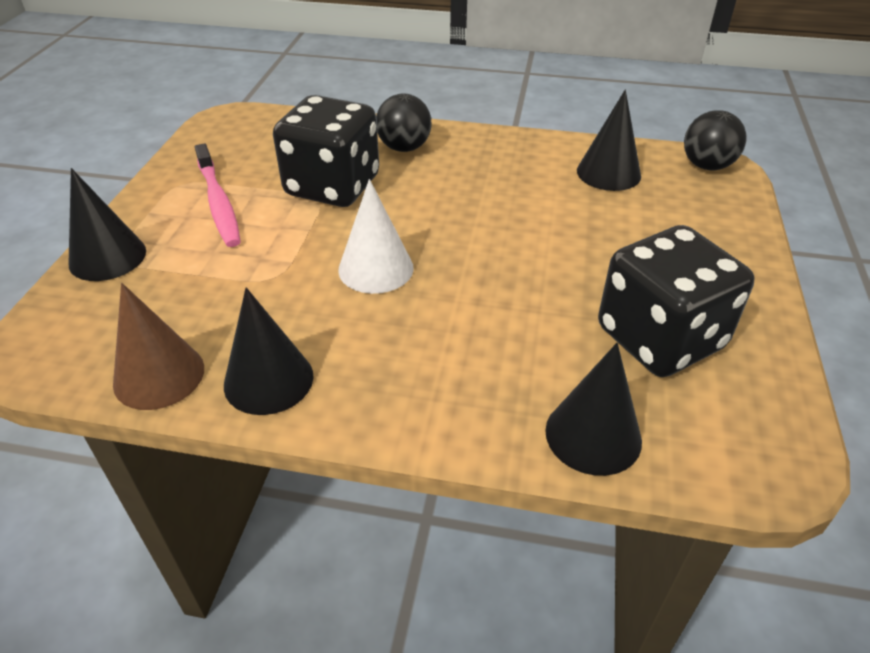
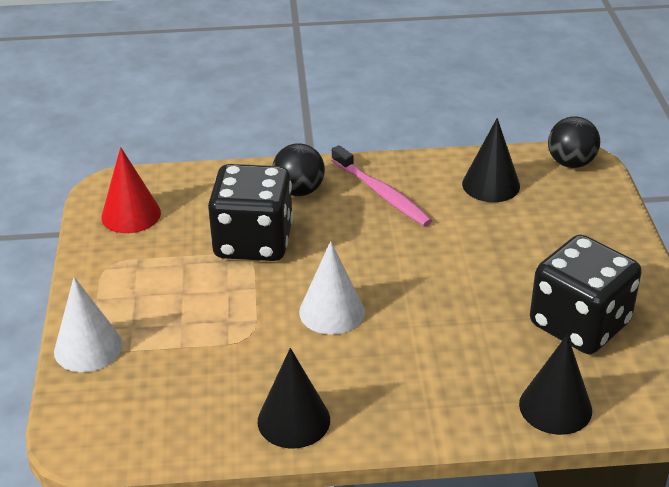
camera: 15 degrees left, 5 degrees down
black cone [68,168,146,281] -> white cone [54,277,123,372]
brown cone [113,283,204,410] -> none
pink toothbrush [195,144,241,247] -> pink toothbrush moved to [331,145,432,226]
none -> red cone [101,147,161,233]

